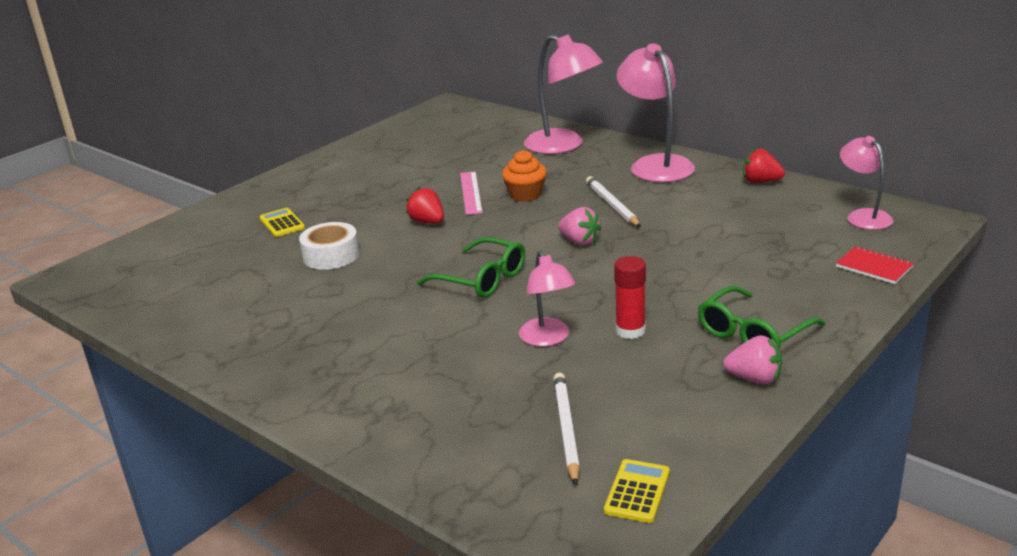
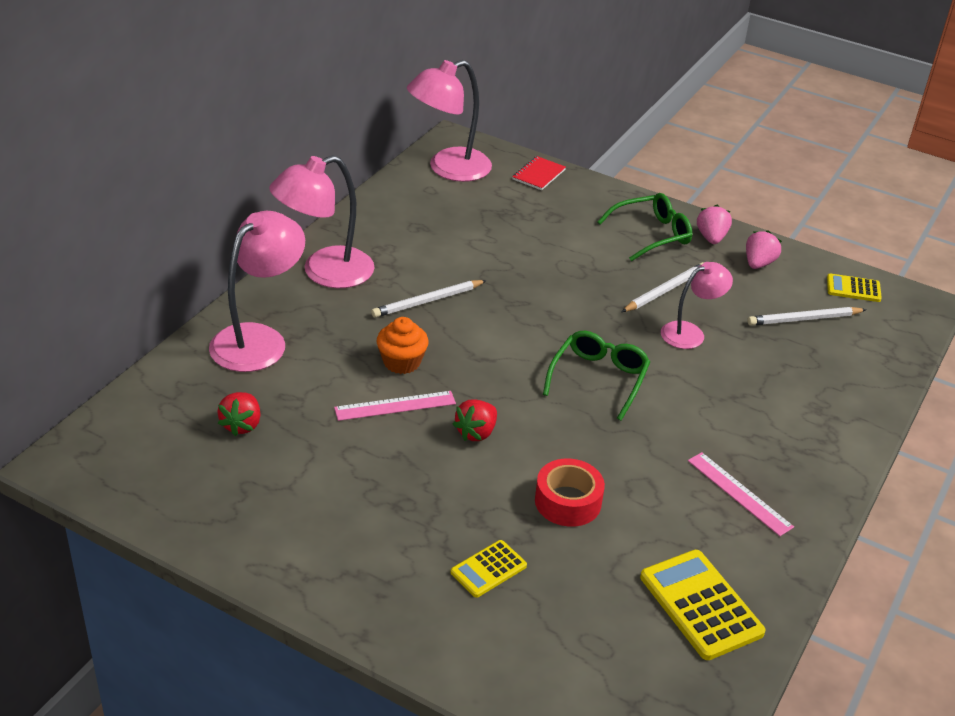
camera: 105 degrees left, 10 degrees up
white tape [299,222,360,270] -> red tape [535,459,605,527]
pink strawberry [558,207,601,245] -> pink strawberry moved to [746,230,782,269]
red glue stick [614,256,646,339] -> white pencil [622,262,704,312]
green glasses [698,286,825,349] -> green glasses turned 60 degrees counterclockwise [597,193,692,261]
red strawberry [743,148,785,183] -> red strawberry moved to [218,392,261,436]
pink lamp [840,136,893,230] -> pink lamp [407,60,492,182], size x1.65
none -> yellow calculator [640,550,766,660]
none -> pink ruler [688,452,794,536]

